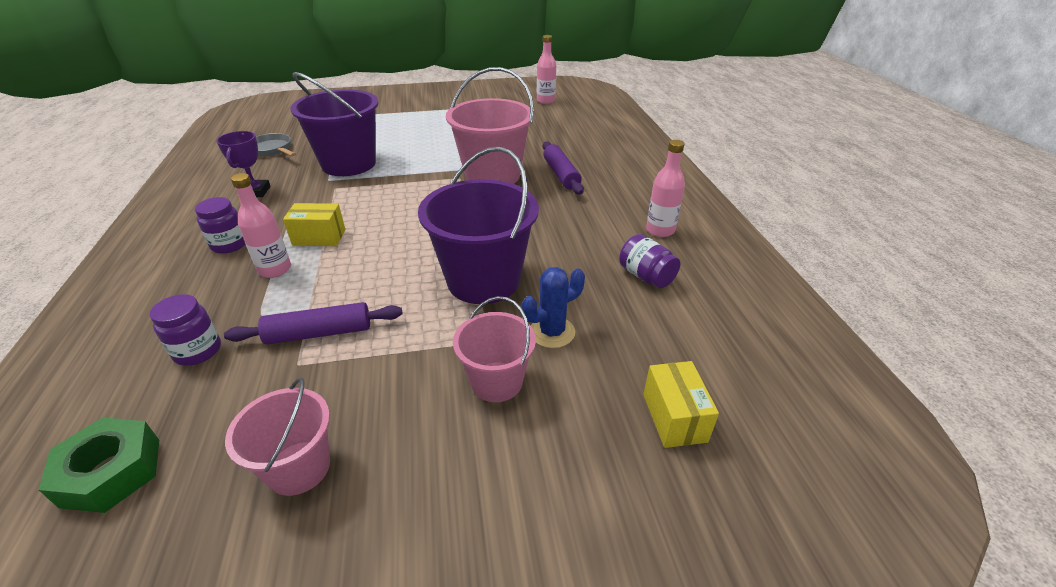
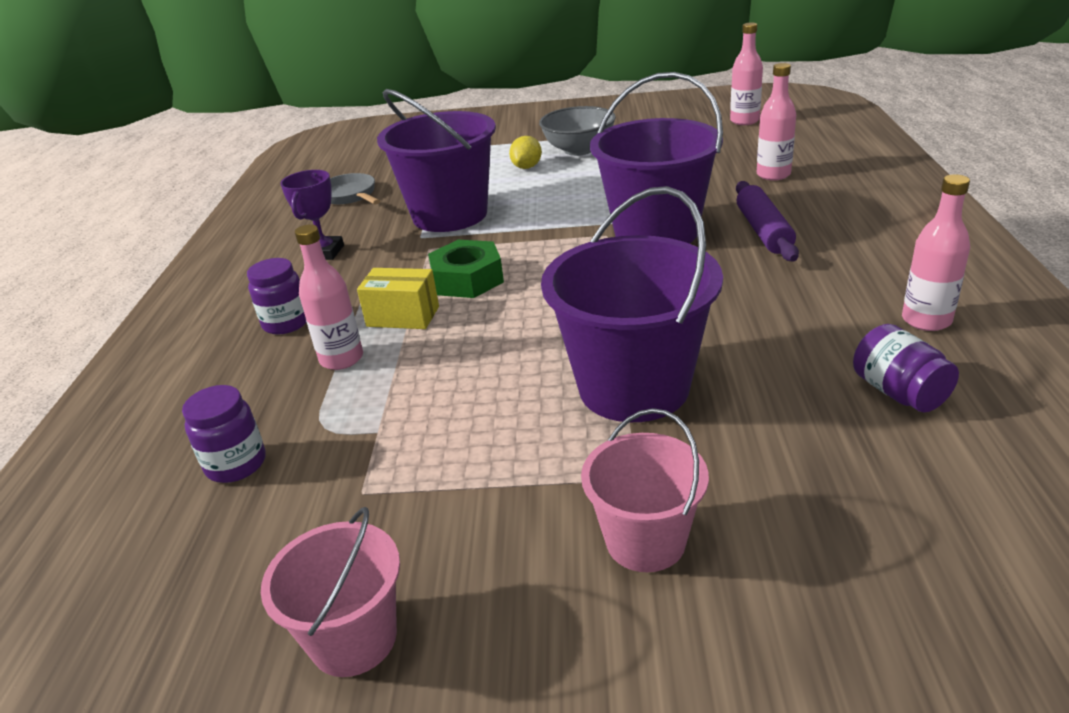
camera: 15 degrees right, 5 degrees down
green nut [38,417,159,513] -> green nut moved to [428,240,504,298]
purple rolling pin [224,302,403,345] -> none
pink bucket [446,67,534,184] -> purple bucket [590,72,723,244]
blue cactus [522,267,585,348] -> none
yellow box [643,361,719,448] -> none
none -> yellow lemon [509,136,542,169]
none -> grey bowl [539,106,616,156]
none -> pink bottle [757,63,796,181]

